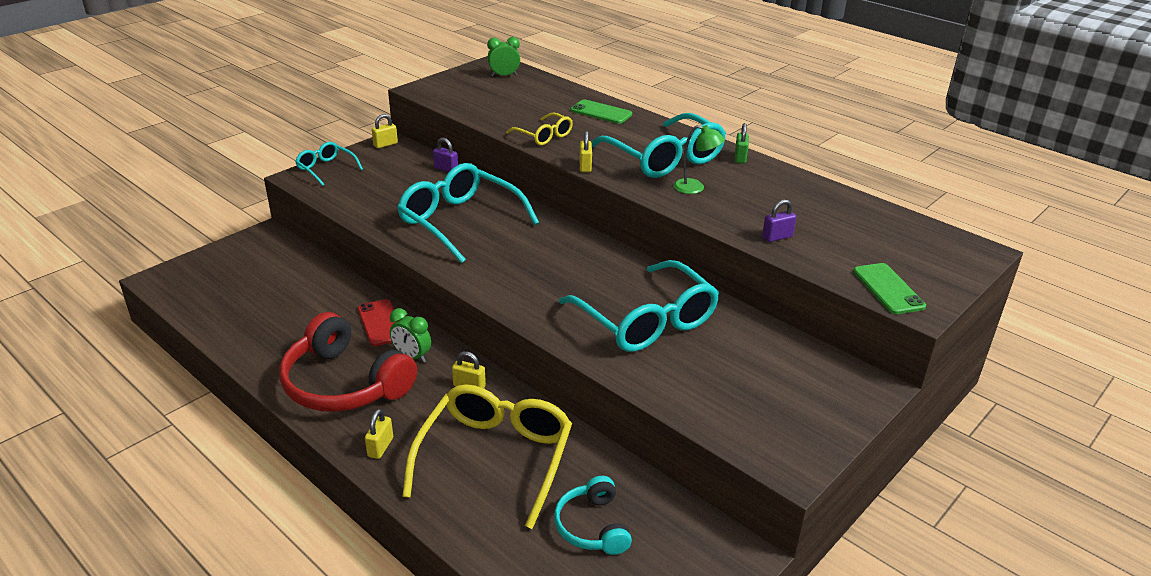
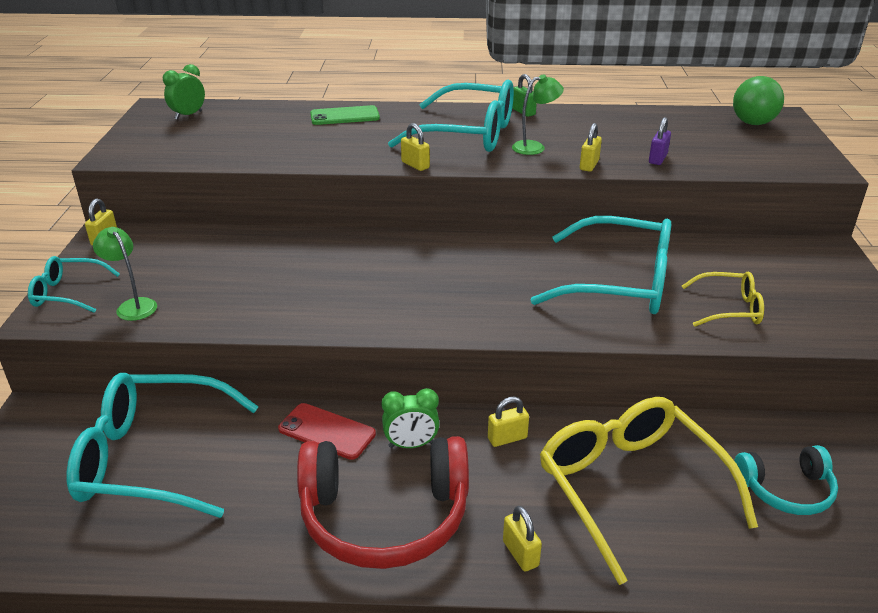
camera: 40 degrees left, 0 degrees up
turquoise glasses [397,163,539,264] -> turquoise glasses moved to [66,373,258,518]
purple padlock [433,138,458,172] -> none
yellow glasses [506,113,573,145] -> yellow glasses moved to [682,272,764,327]
turquoise headphones [554,476,632,555] -> turquoise headphones turned 45 degrees counterclockwise [734,445,838,515]
green phone [853,263,926,314] -> none
none -> green lamp [93,227,157,321]
none -> yellow padlock [580,123,602,172]
none -> green ball [733,76,784,125]

